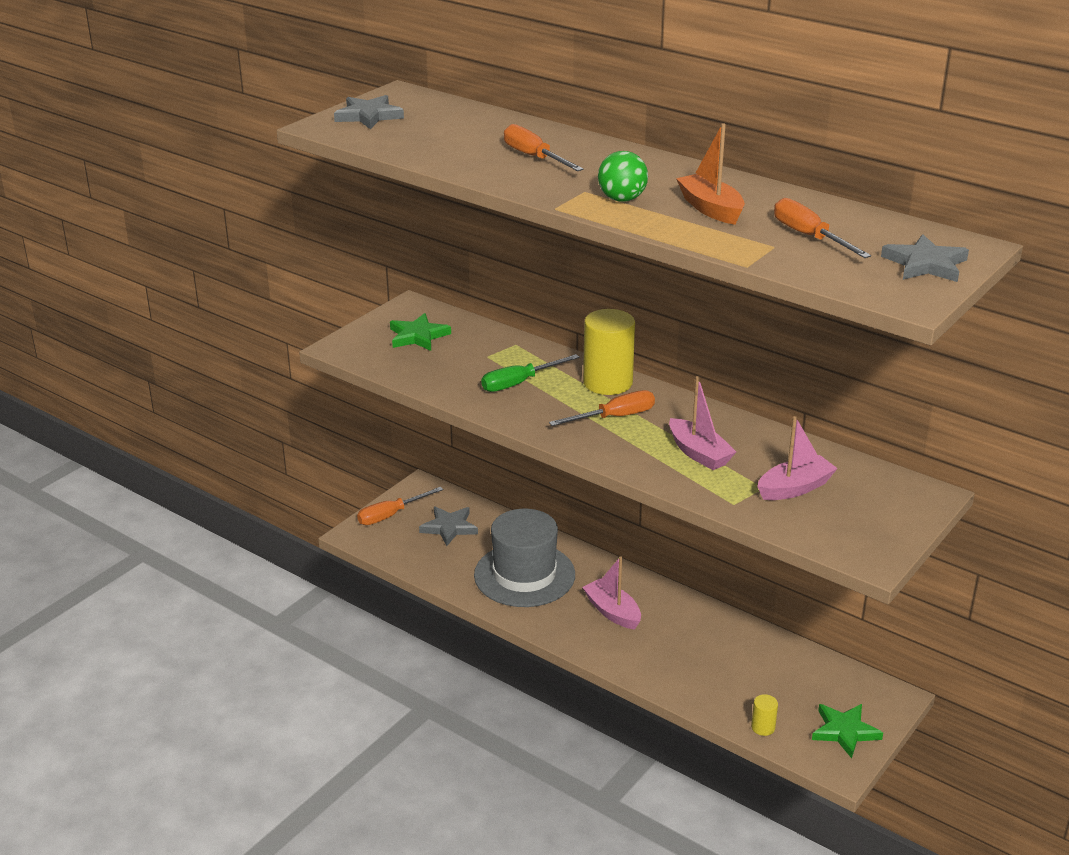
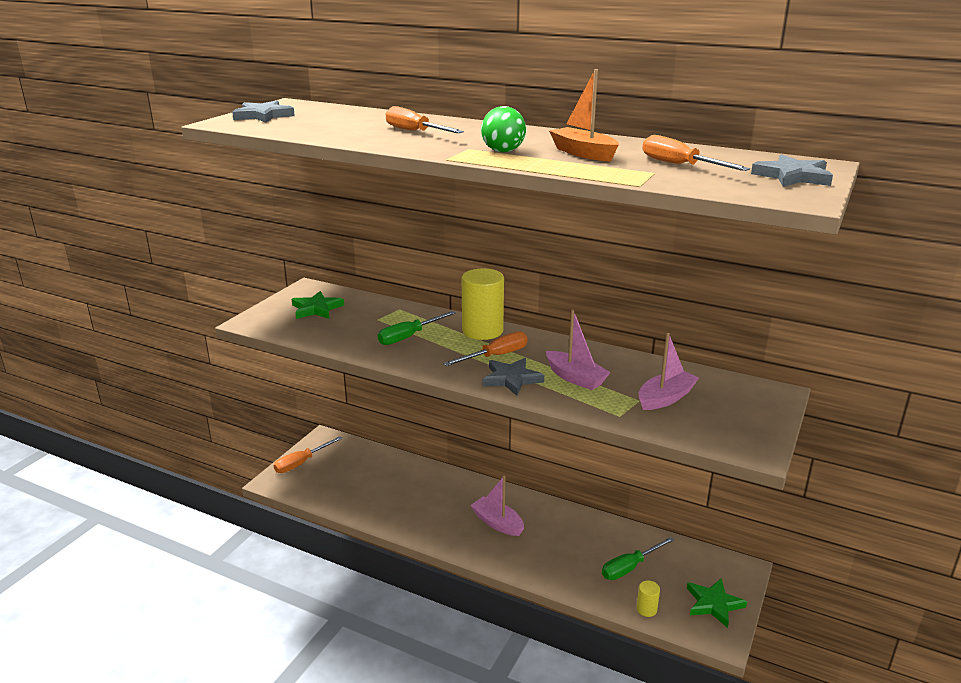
camera: 10 degrees left, 5 degrees down
grey star [419,506,478,546] -> grey star moved to [482,358,544,396]
grey hat [474,509,575,607] -> none
none -> green screwdriver [602,537,674,580]

